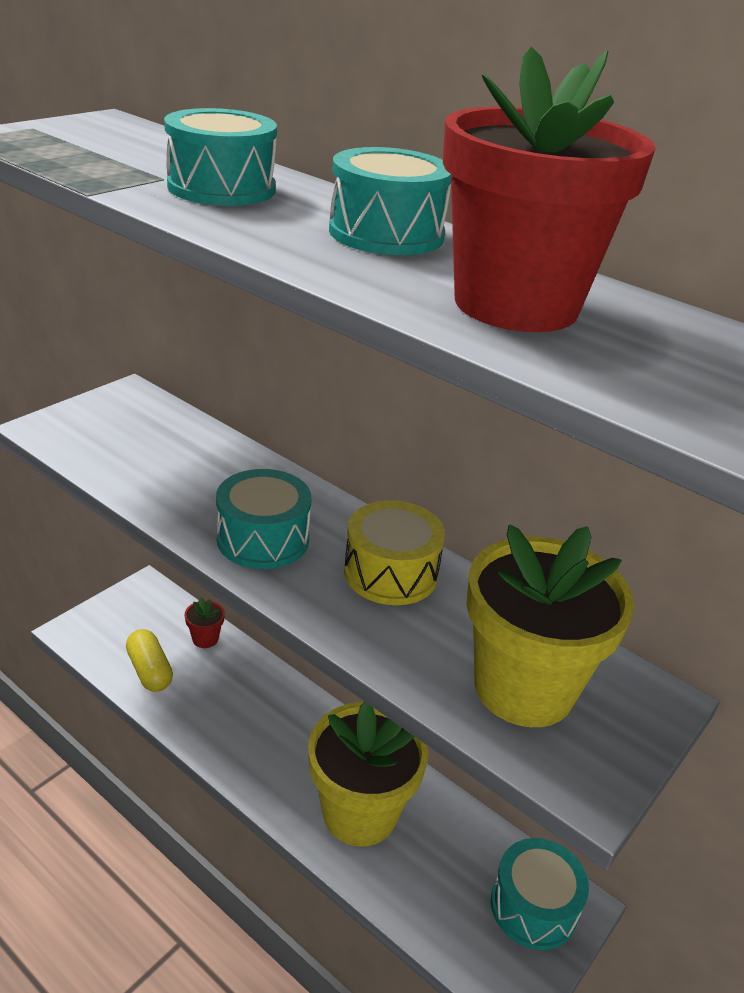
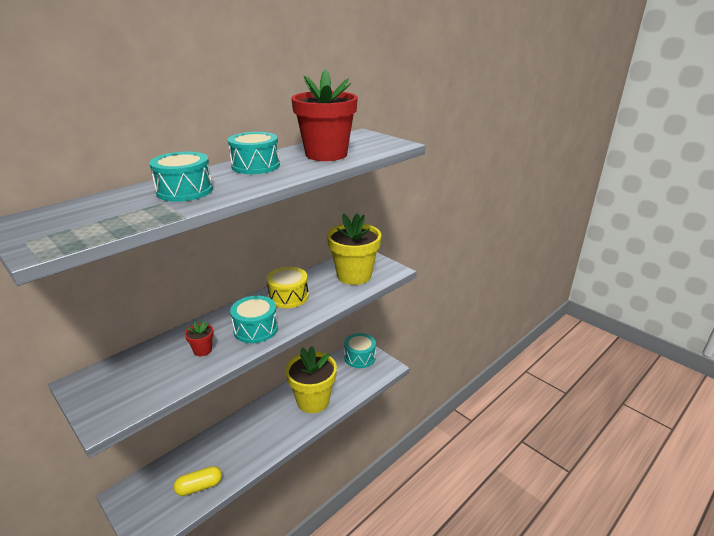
camera: 80 degrees left, 5 degrees down
red flower pot [185,597,225,648] -> red flower pot moved to [185,320,214,356]

